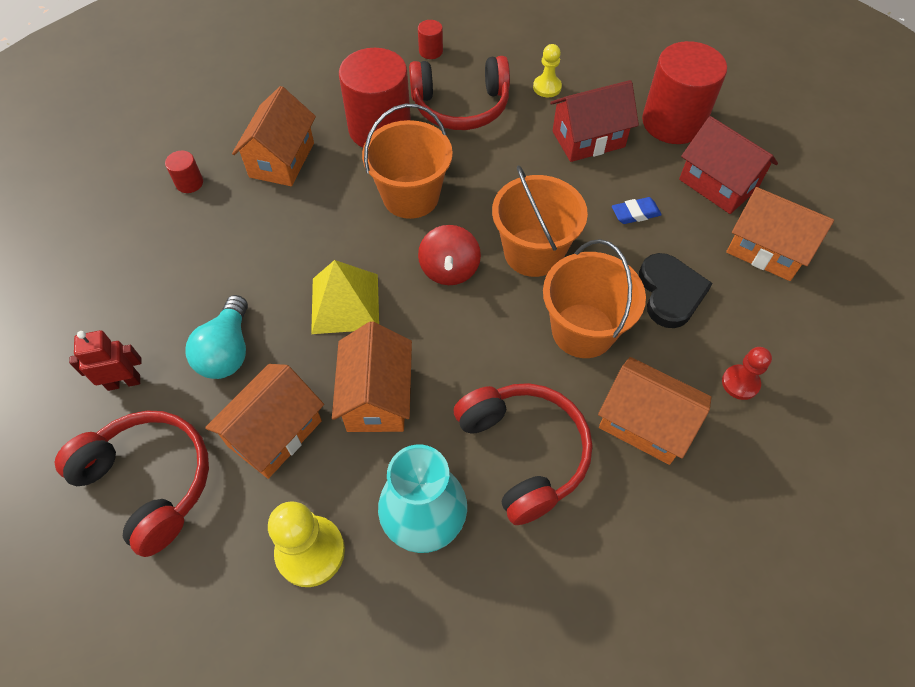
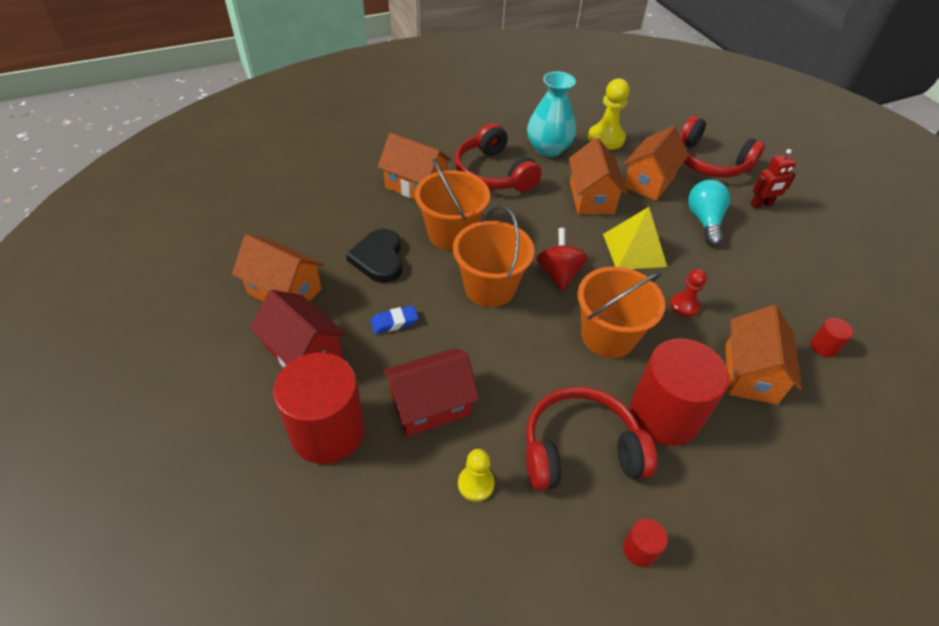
camera: 175 degrees right, 10 degrees down
red pawn [722,347,772,400] -> red pawn moved to [670,269,707,317]

